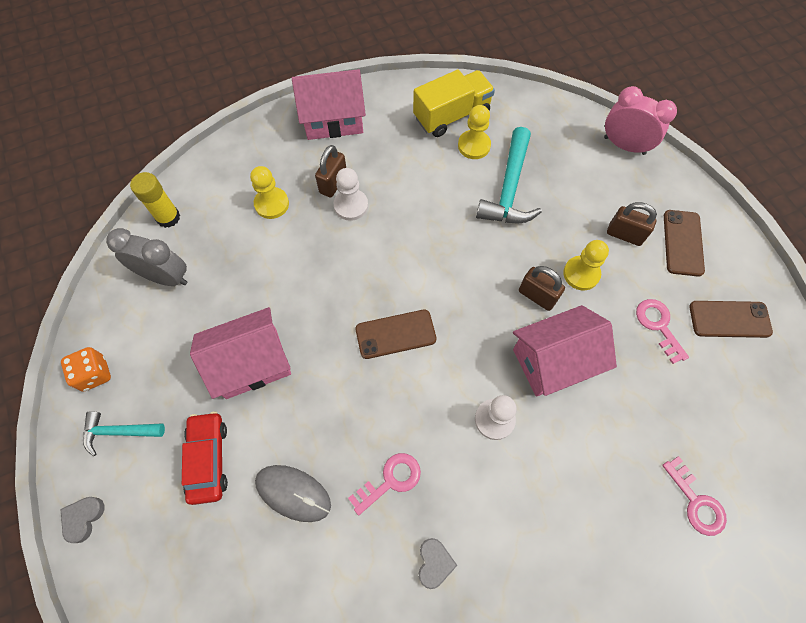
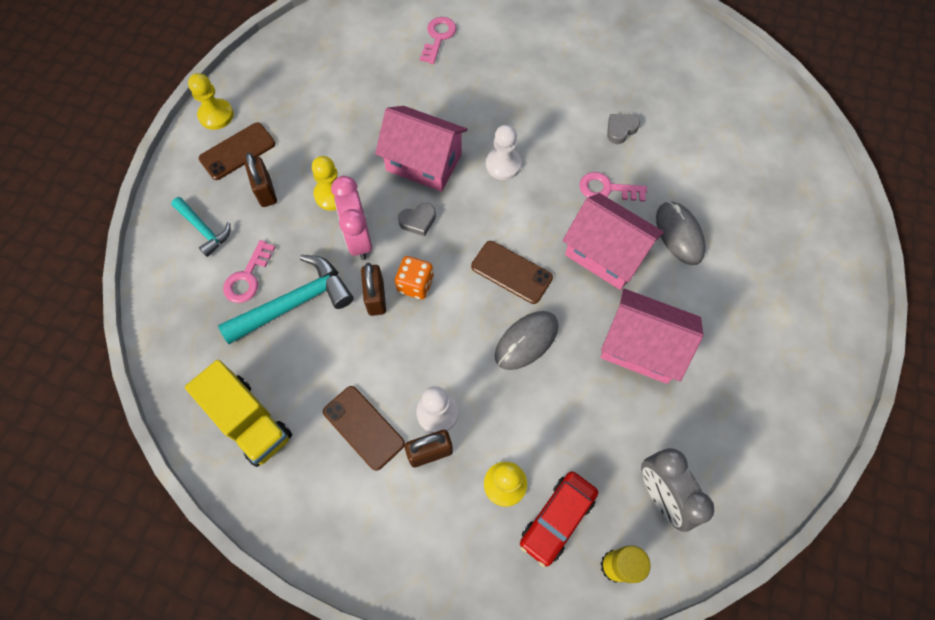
camera: 135 degrees left, 0 degrees up
grey heart [60,497,105,543] -> grey heart moved to [398,203,436,236]
orange dice [61,347,111,392] -> orange dice moved to [395,256,434,299]
turquoise hammer [83,411,165,456] -> turquoise hammer moved to [171,197,230,257]
red car [182,412,228,505] -> red car moved to [520,471,598,567]
pink house [292,69,366,140] -> pink house moved to [563,193,664,290]
yellow truck [413,70,495,137] -> yellow truck turned 150 degrees counterclockwise [185,360,292,467]
yellow pawn [458,105,491,159] -> yellow pawn moved to [188,73,234,130]
brown padlock [519,266,565,311] -> brown padlock moved to [361,263,386,316]
pink clock [604,86,677,155] -> pink clock moved to [331,176,372,260]
pink key [636,299,689,364] -> pink key moved to [223,240,276,303]
brown phone [689,301,773,338] -> brown phone moved to [323,386,405,471]
none -> grey mouse [495,311,559,370]

